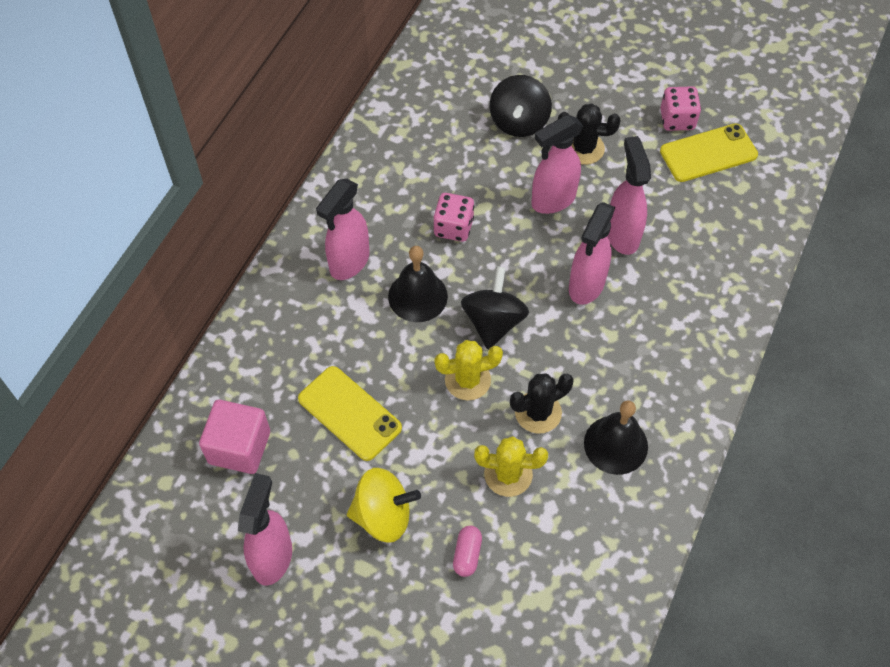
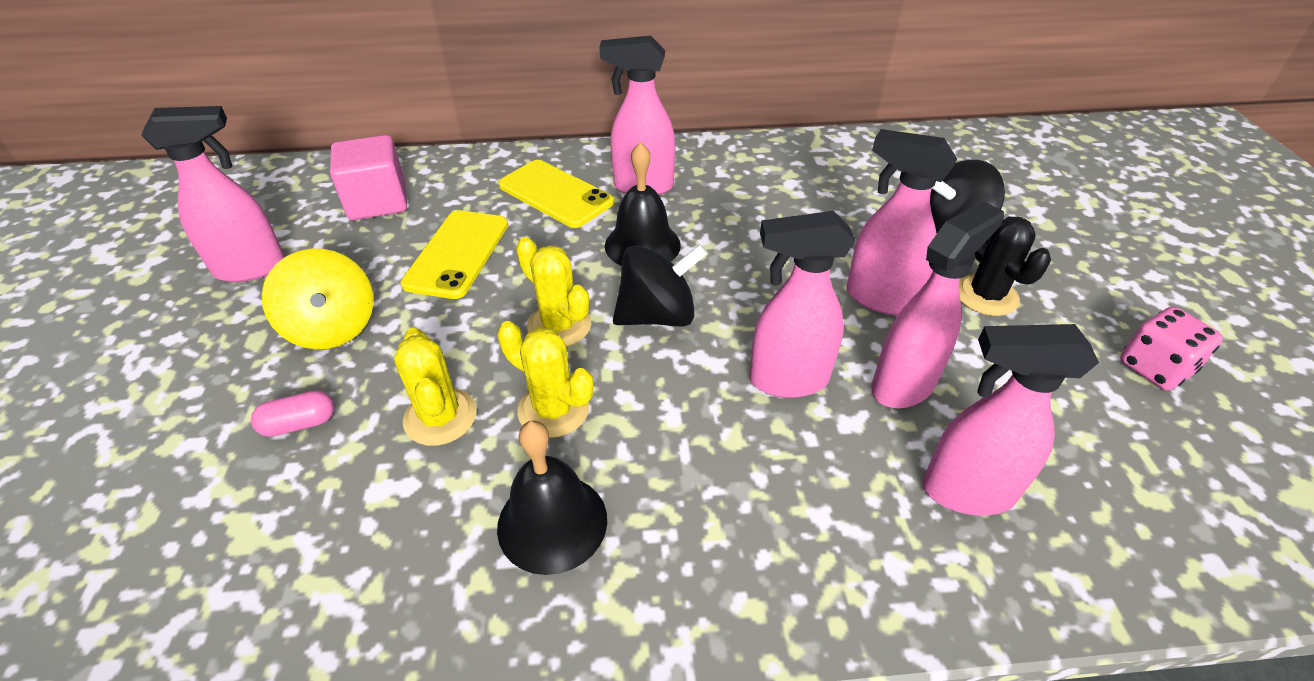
camera: 60 degrees right, 15 degrees down
pink dice [433,193,474,242] -> none
black cactus [510,373,574,434] -> yellow cactus [497,321,593,438]
yellow phone [660,123,758,182] -> yellow phone moved to [499,160,614,228]
none -> pink spray bottle [923,324,1099,515]

